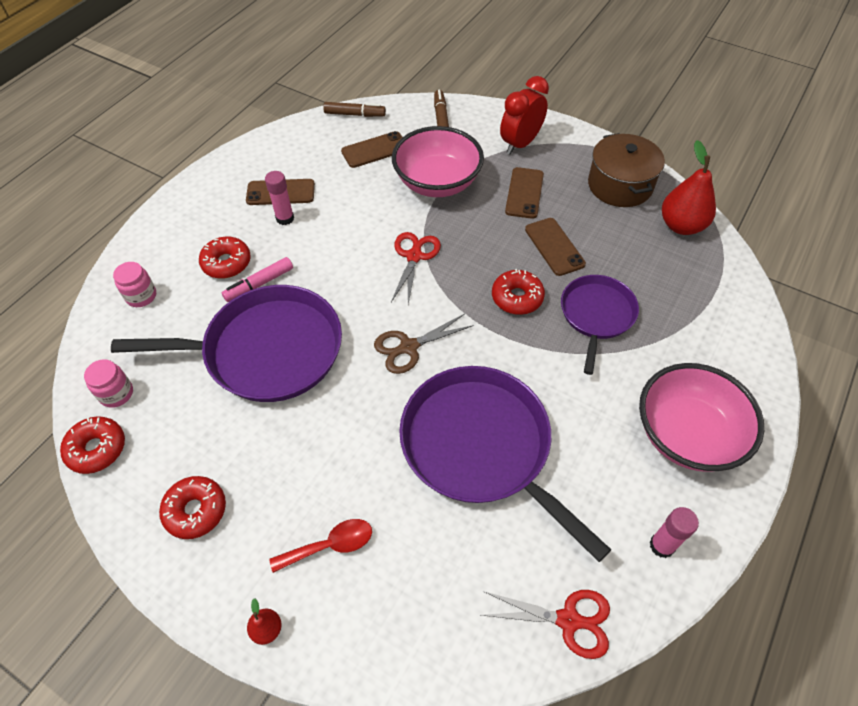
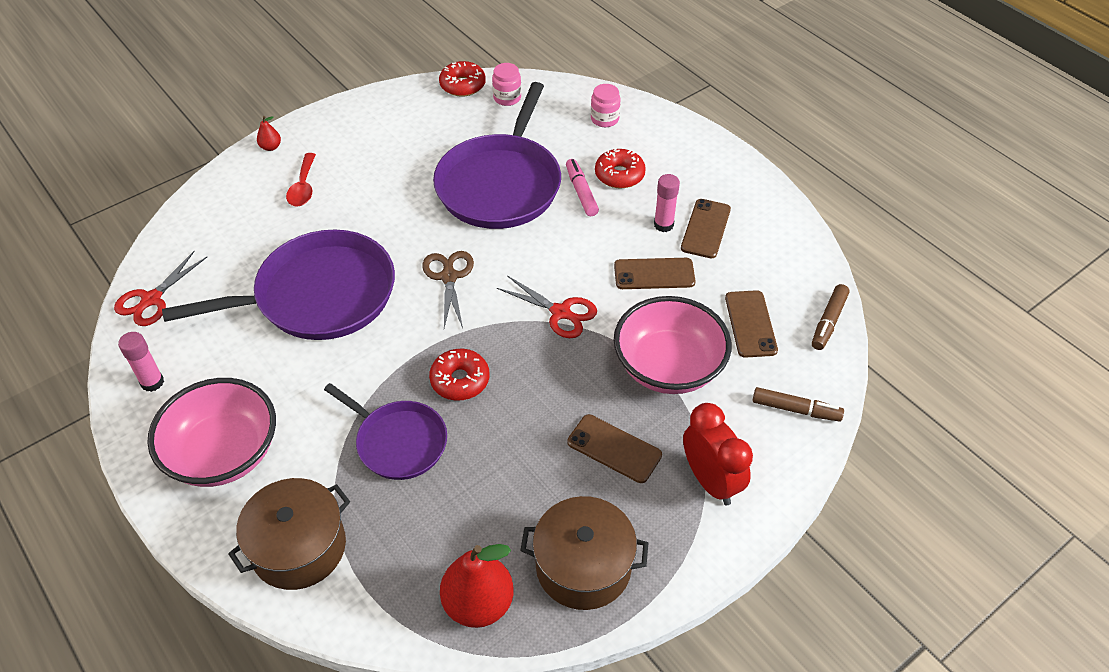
camera: 110 degrees right, 5 degrees down
red donut [159,476,226,539] -> none
brown phone [525,218,586,276] -> brown phone moved to [614,258,696,289]
none -> brown pot [228,478,350,590]

